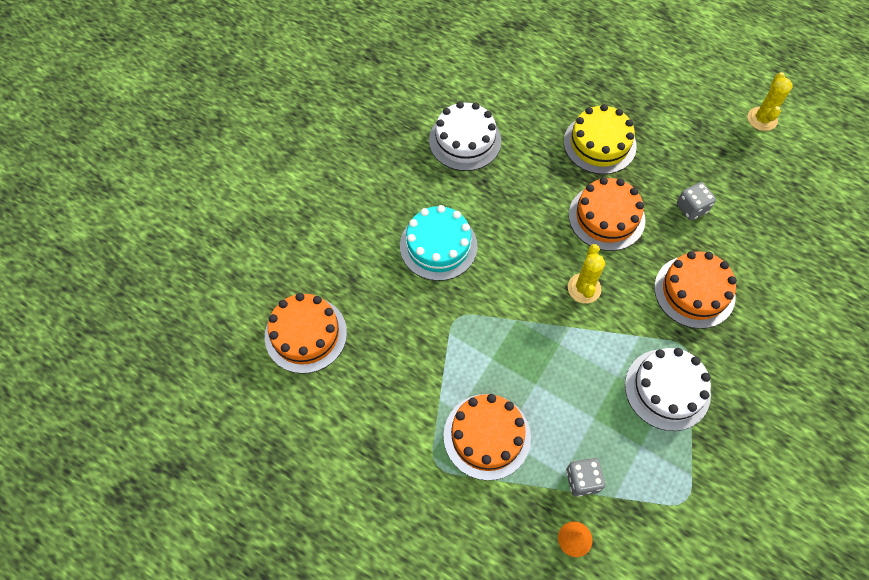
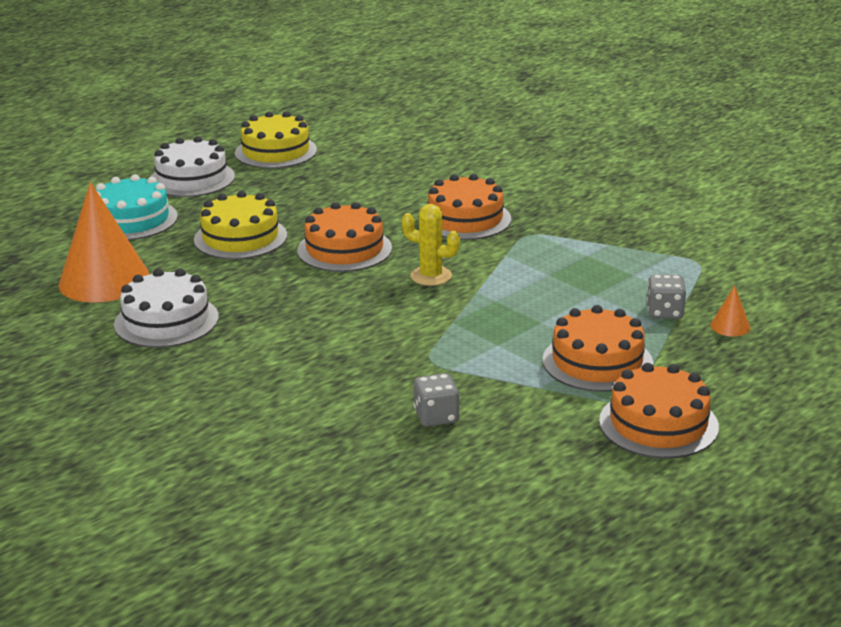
camera: 75 degrees left, 35 degrees down
orange cake [265,293,347,374] -> orange cake moved to [599,363,719,459]
turquoise cake [400,205,477,281] -> turquoise cake moved to [96,174,178,240]
white cake [625,348,711,431] -> white cake moved to [151,136,235,197]
grey dice [677,182,716,220] -> grey dice moved to [414,373,460,427]
yellow cactus [747,72,793,131] -> yellow cake [235,111,317,169]
none -> orange cone [58,182,149,303]

